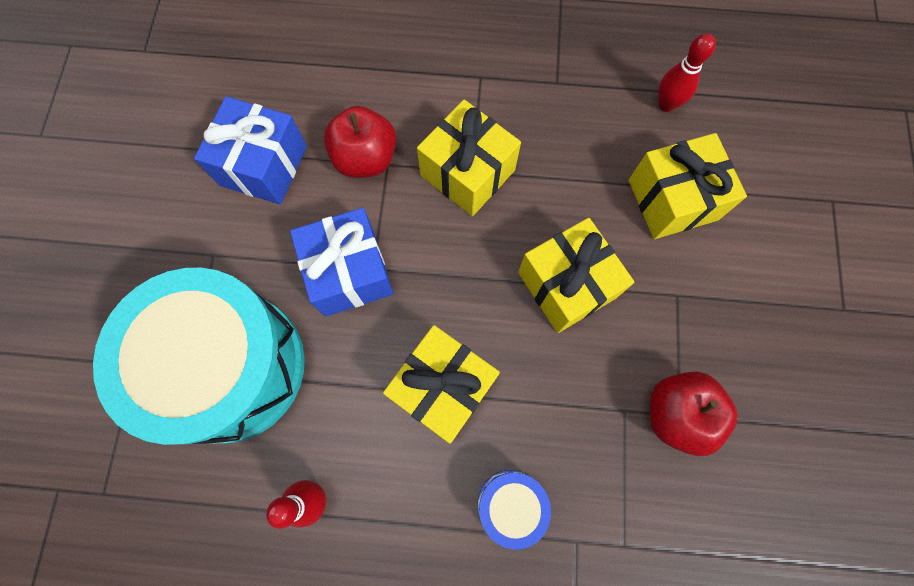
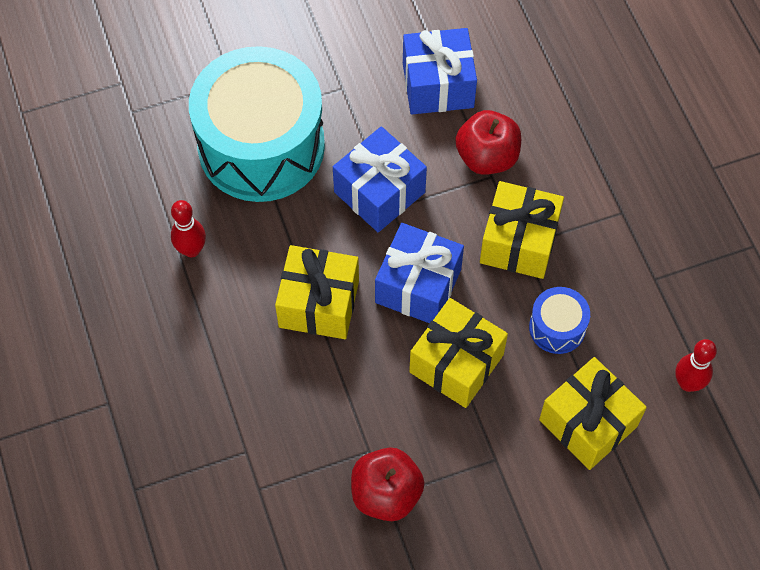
camera: 65 degrees right, 10 degrees down
blue drum [478,470,551,550] -> blue drum moved to [529,287,590,354]
none -> blue gift [375,223,464,323]

